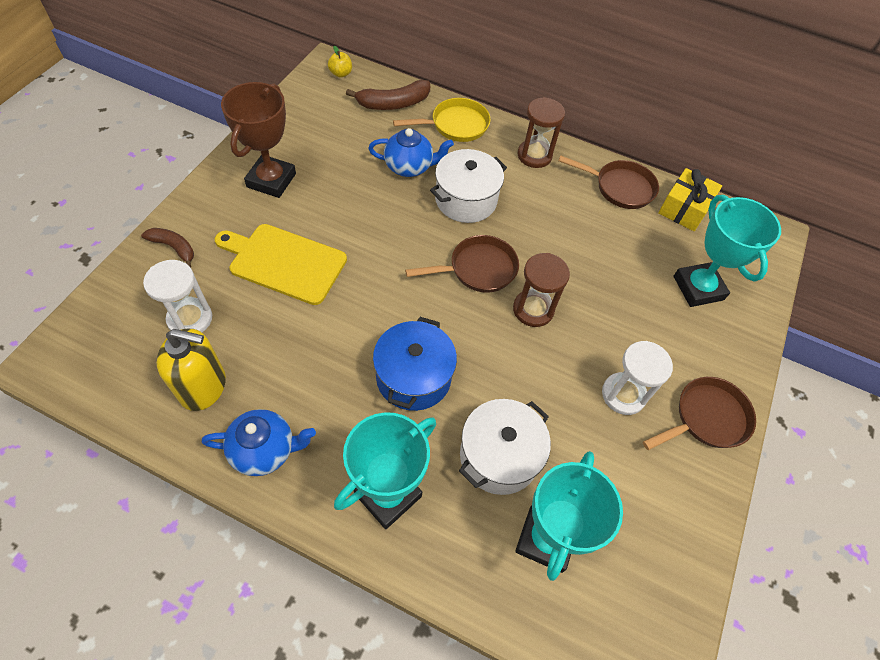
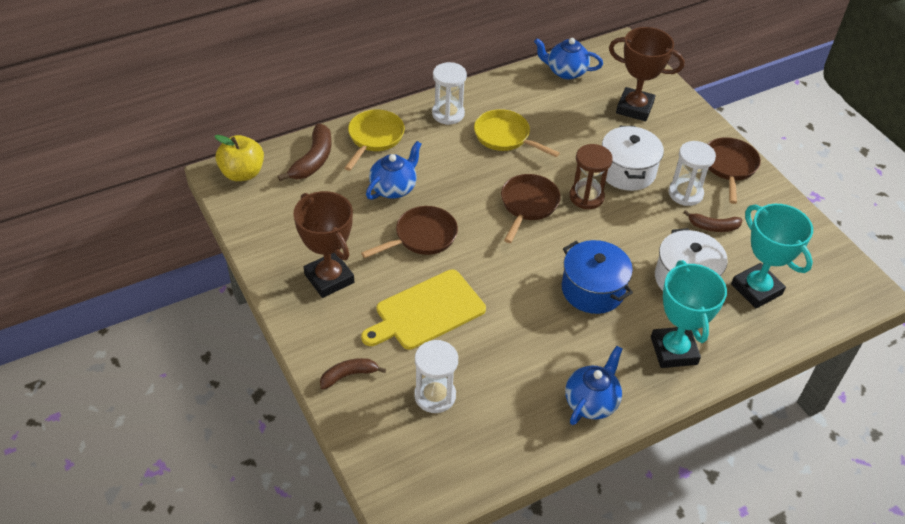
camera: 50 degrees left, 10 degrees down
yellow soap dispenser [156,329,226,411] -> none
yellow apple [328,46,352,78] -> yellow apple [215,135,264,181], size x1.84
white pot [430,149,507,223] -> white pot moved to [601,126,664,191]
brown hourglass [518,97,565,168] -> white hourglass [432,62,467,125]
brown pan [558,155,659,209] -> brown pan moved to [361,206,458,258]
yellow gift [658,168,722,231] -> blue teapot [534,38,603,79]
turquoise trophy [673,195,781,307] -> brown trophy [609,27,685,121]
none -> yellow pan [474,109,560,157]
none -> brown banana [683,210,742,232]

